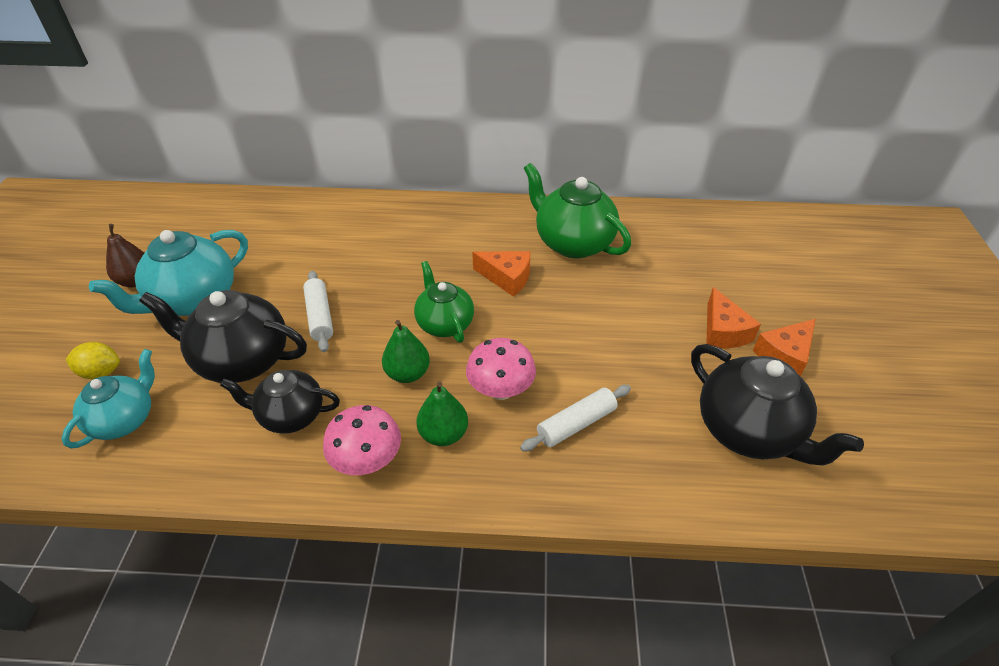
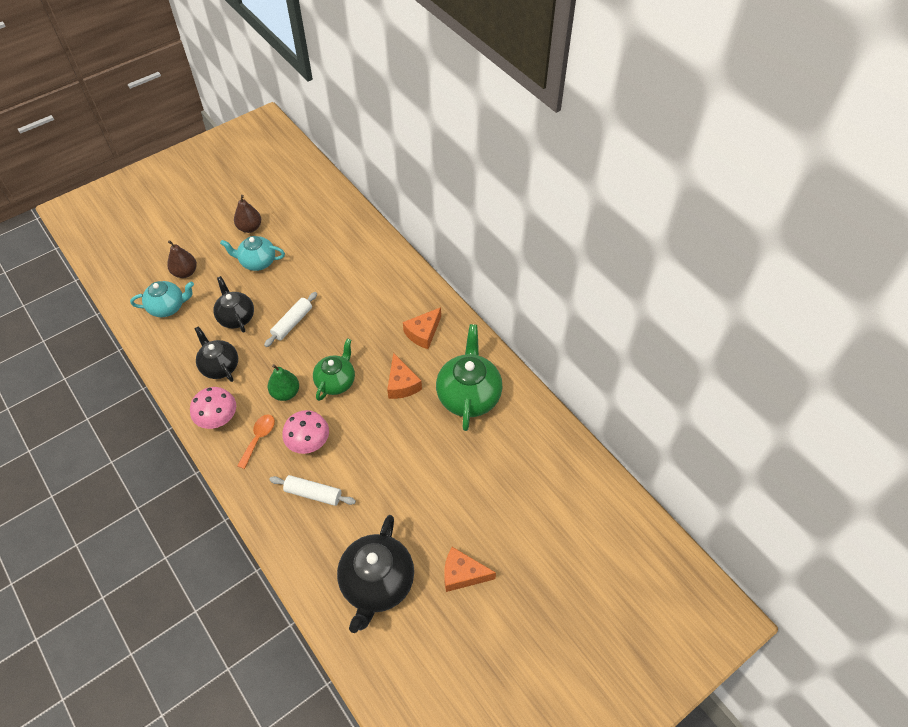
camera: 50 degrees right, 10 degrees up
yellow lemon [66,342,120,379] -> brown pear [167,240,197,278]
turquoise teapot [89,230,248,316] -> turquoise teapot [220,236,285,271], size x0.64
black teapot [139,290,307,383] -> black teapot [213,276,254,333], size x0.64
green pear [416,382,468,446] -> orange spoon [237,414,275,469]
orange cheese [706,287,761,348] -> orange cheese moved to [403,307,441,349]

